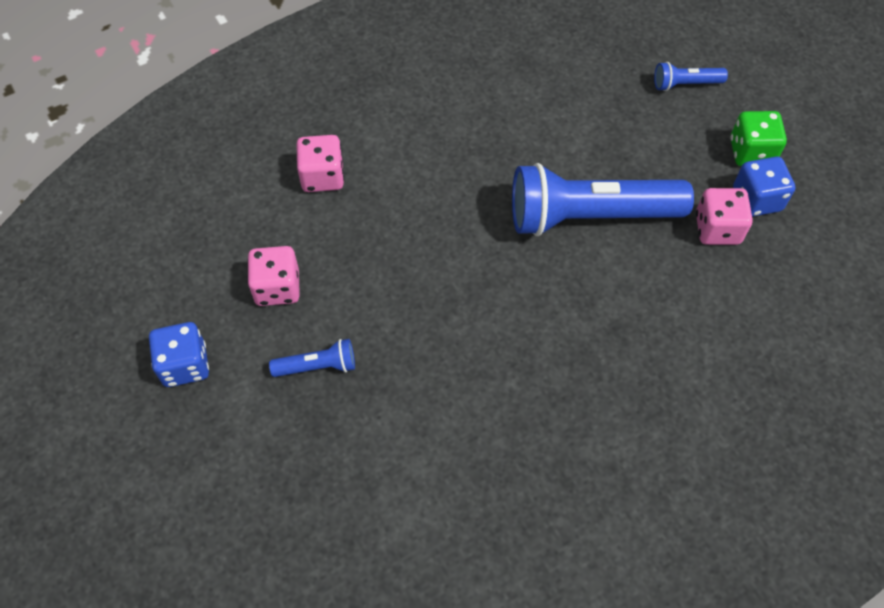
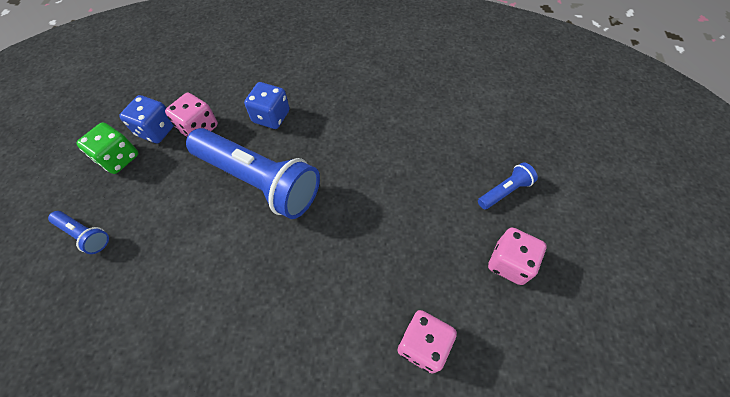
camera: 145 degrees left, 0 degrees up
blue dice [149,322,209,387] -> blue dice moved to [244,82,289,129]
blue flashlight [269,339,355,377] -> blue flashlight turned 120 degrees clockwise [478,162,538,209]

